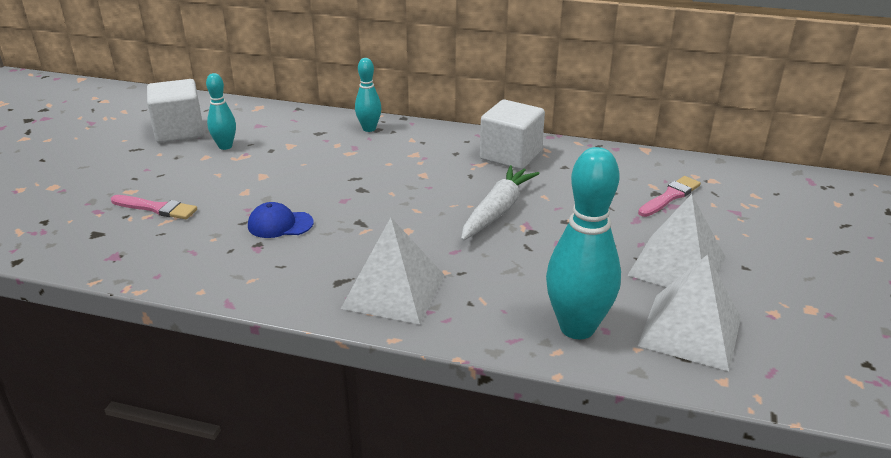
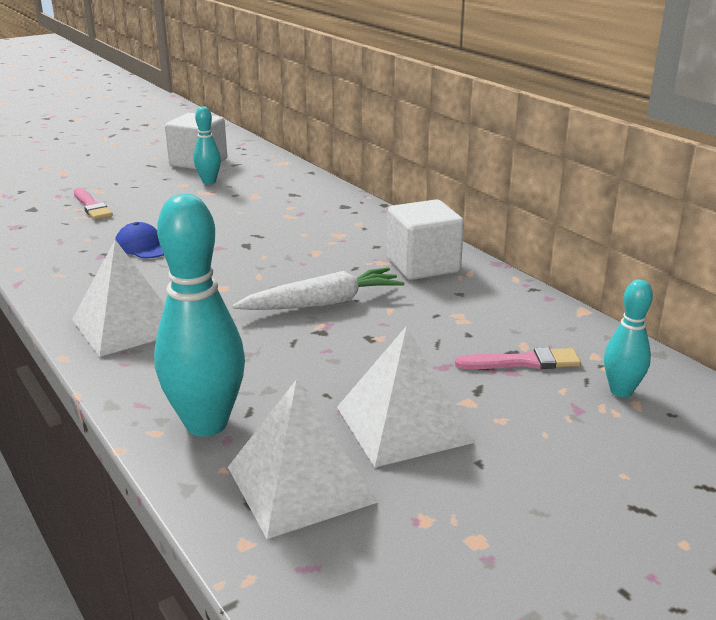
camera: 40 degrees right, 5 degrees down
turquoise bowling pin [355,58,382,132] -> turquoise bowling pin moved to [604,279,653,398]

